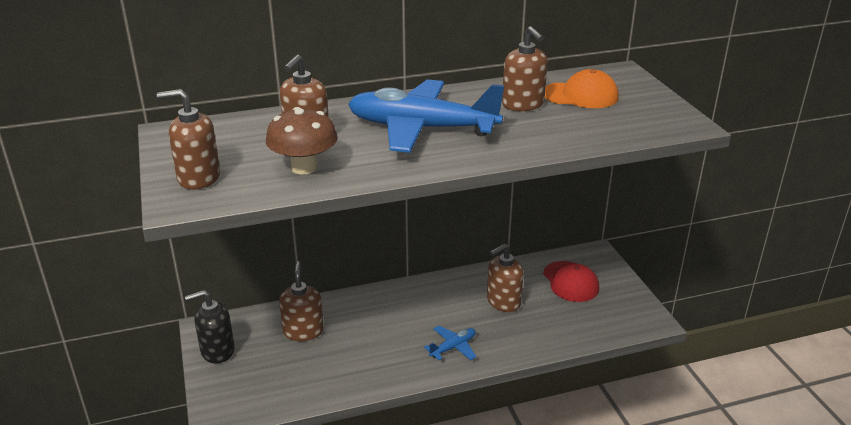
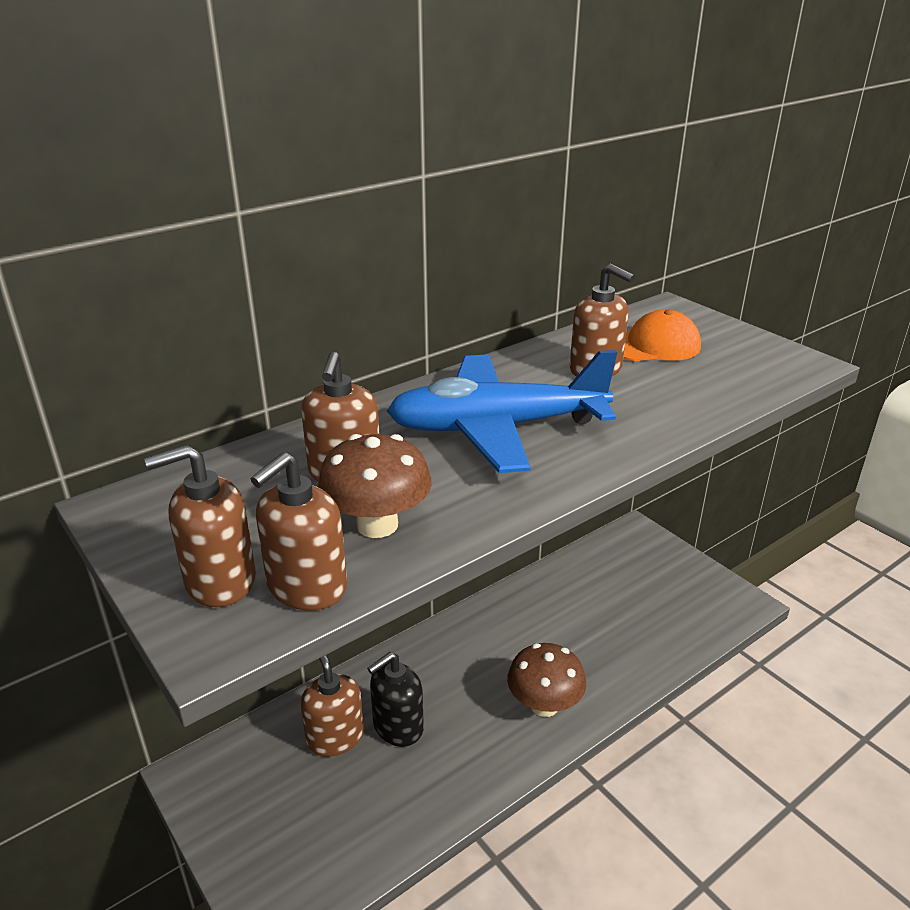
camera: 20 degrees left, 0 degrees up
black soap dispenser [185,290,235,364] -> black soap dispenser moved to [367,652,424,747]
blue plane [424,326,476,360] -> brown mushroom [507,643,586,717]
brown soap dispenser [487,244,523,312] -> brown soap dispenser moved to [251,452,347,611]
red cap [543,261,599,302] -> none

